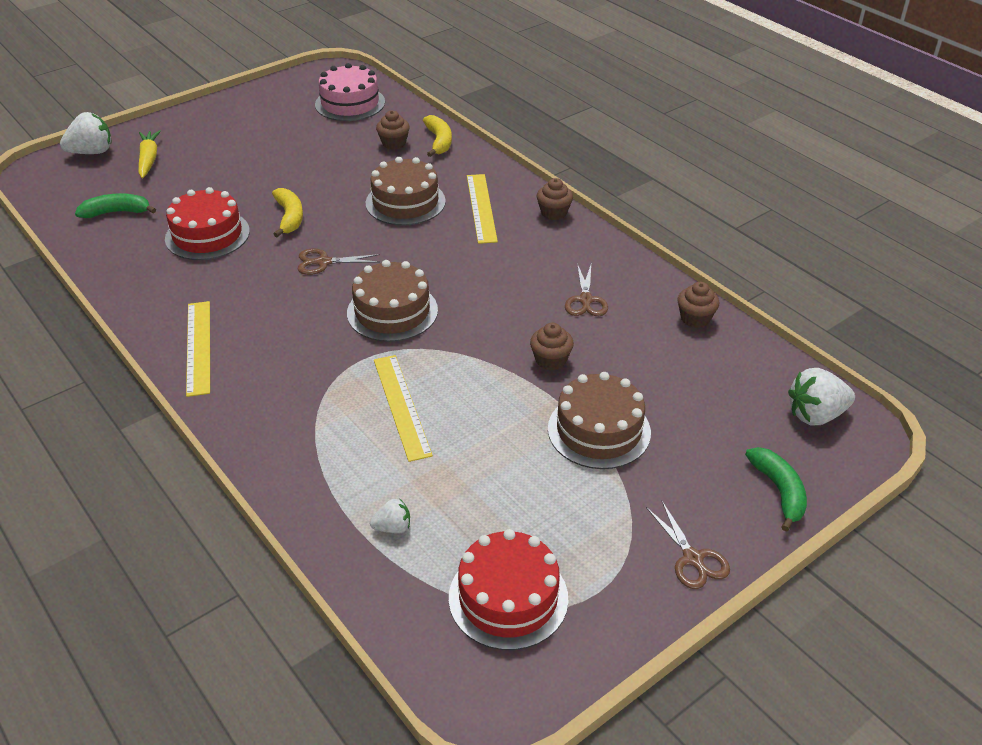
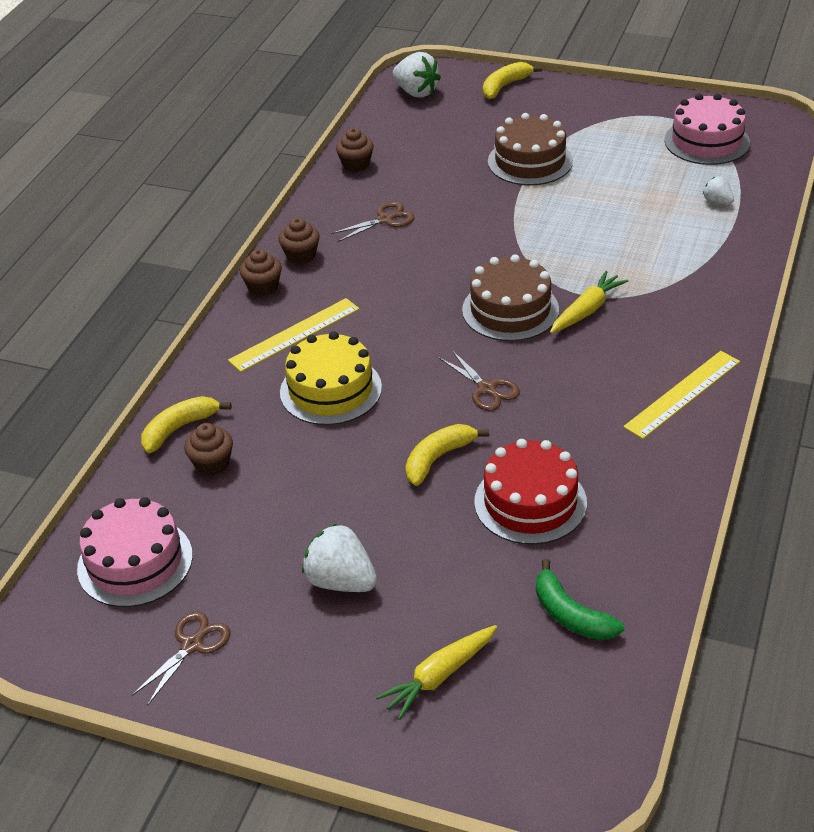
camera: 120 degrees left, 0 degrees up
white strawberry [60,112,112,154] -> white strawberry moved to [302,524,377,592]
brown cake [366,157,446,225] -> yellow cake [280,331,382,425]
yellow ruler [374,355,433,462] -> none
red cake [449,529,568,650] -> pink cake [664,94,750,165]
brown cupcake [530,323,574,370] -> brown cupcake moved to [278,218,320,264]
brown scissors [646,501,730,589] -> brown scissors moved to [132,611,231,706]
green banana [745,447,807,532] -> yellow banana [483,62,542,99]
none -> yellow carrot [550,271,628,333]

